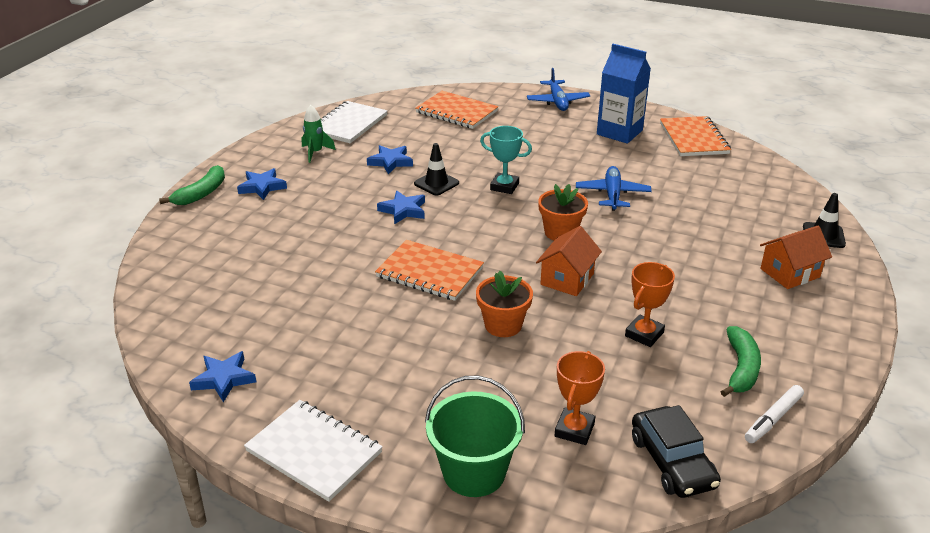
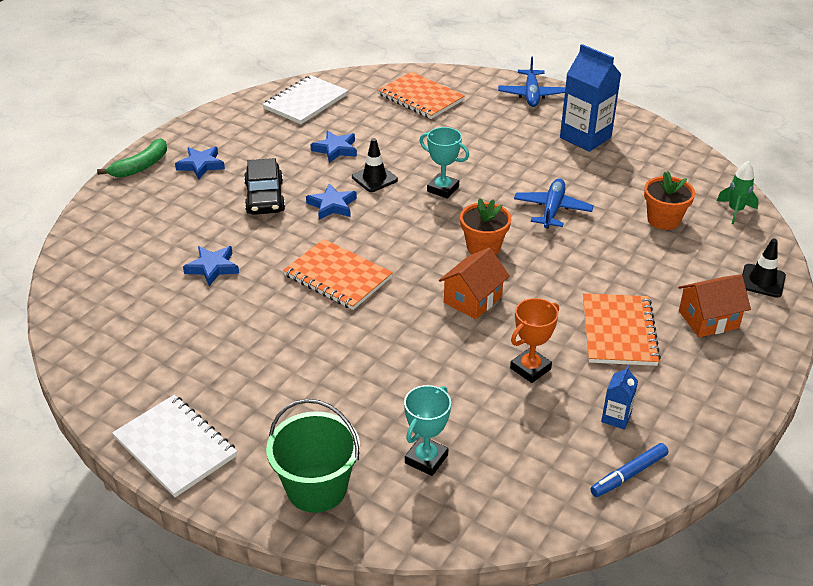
camera: 10 degrees right, 5 degrees up
blue star [189,351,256,402] -> blue star moved to [183,246,239,286]
green rocket [302,105,336,163] -> green rocket moved to [717,161,759,224]
orange flower pot [476,271,533,337] -> orange flower pot moved to [644,171,695,230]
orange trophy [555,351,605,445] -> turquoise trophy [404,385,451,476]
black car [632,405,721,498] -> black car moved to [244,158,285,215]
orange notebook [660,116,731,156] -> orange notebook moved to [583,293,661,366]
green banana [721,326,761,397] -> blue carton [601,366,638,430]
white marker [745,385,804,443] -> blue marker [590,443,669,497]

